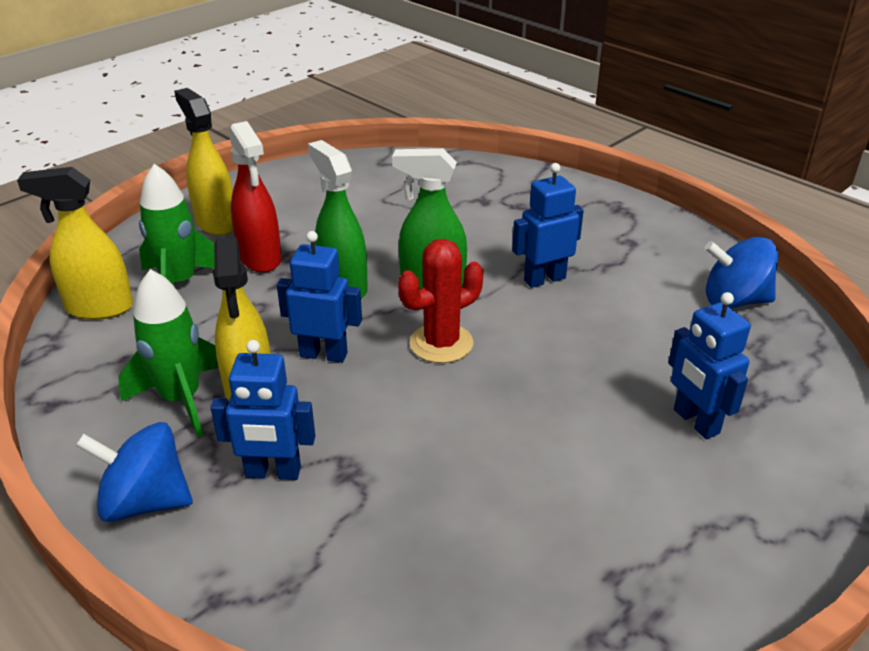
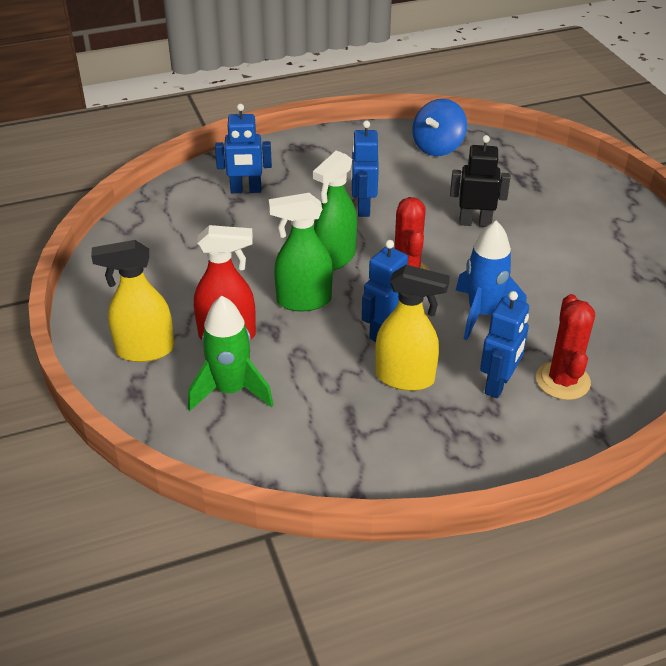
camera: 65 degrees left, 5 degrees up
yellow spray bottle [17,167,133,320] -> none
blue spinning top [76,422,193,522] -> none
green rocket [118,269,219,437] -> none
blue robot [668,292,751,439] -> blue robot moved to [215,104,272,193]
none -> black robot [450,135,510,227]
none -> blue rocket [456,221,527,340]
none -> red cactus [536,294,595,400]

